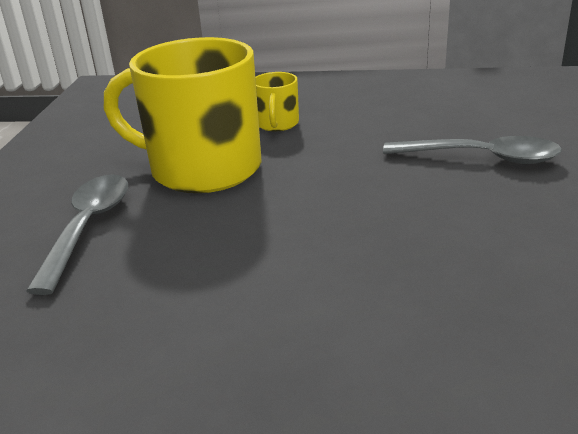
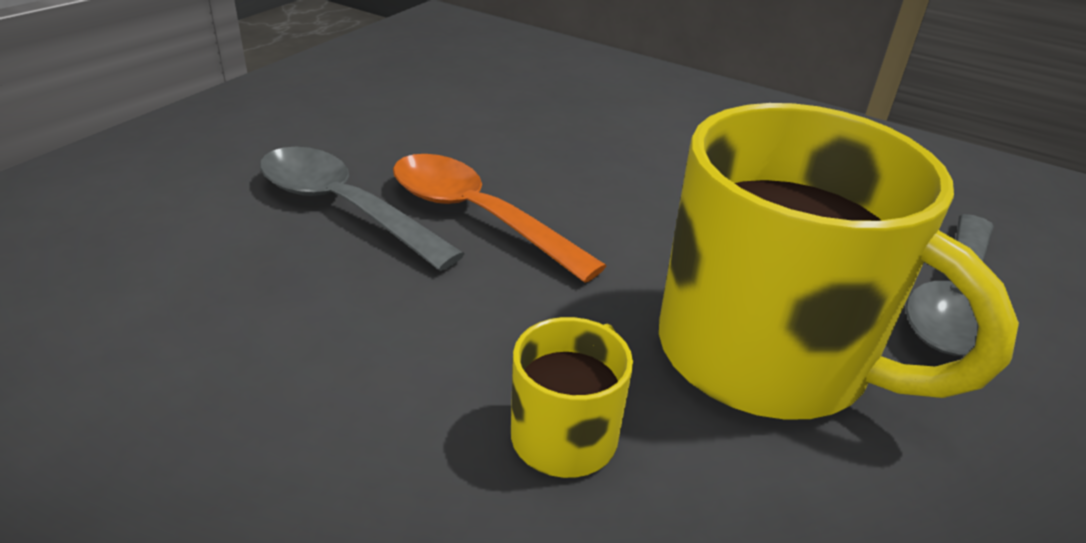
camera: 160 degrees left, 5 degrees up
none -> orange spoon [393,154,607,283]

